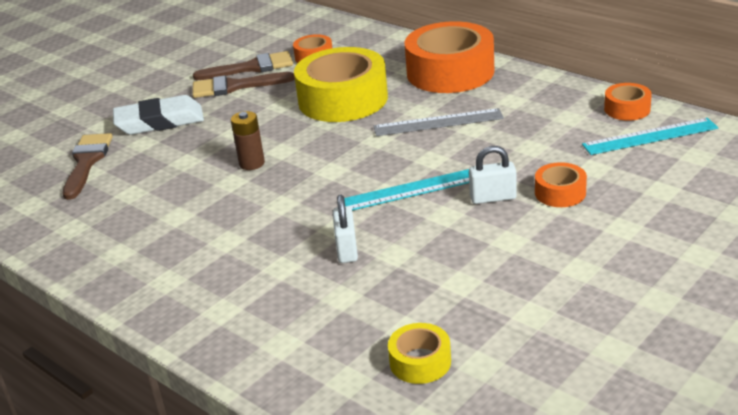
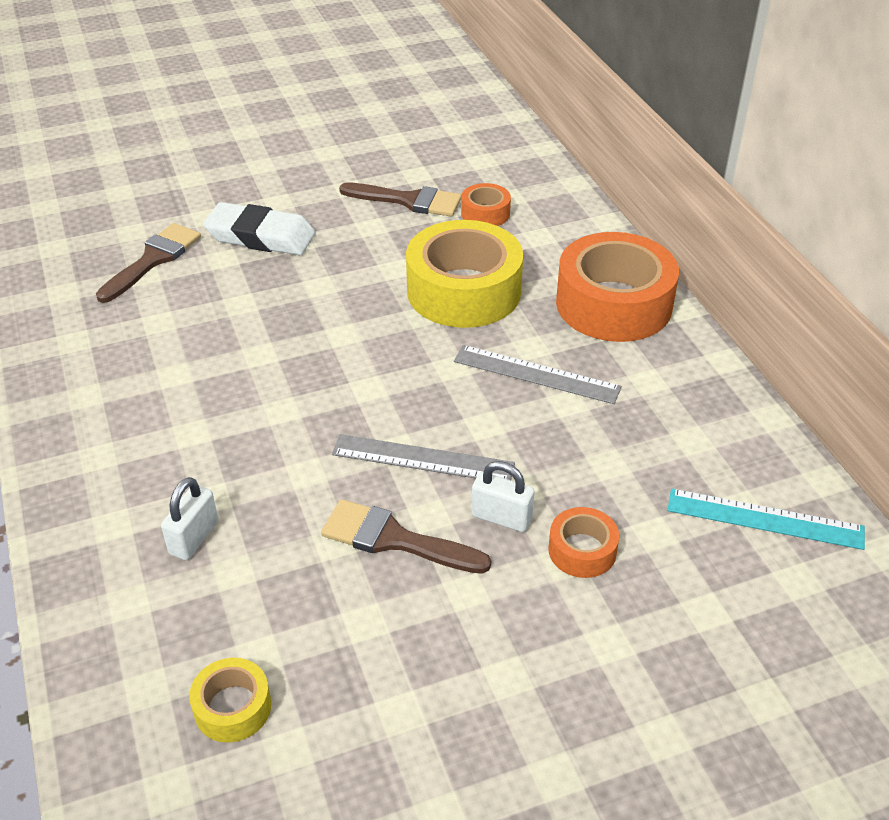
camera: 25 degrees right, 10 degrees up
brown brush [192,72,295,98] -> brown brush moved to [321,499,491,574]
brown battery [231,111,265,170] -> none
white padlock [333,195,358,263] -> white padlock moved to [161,477,218,560]
turquoise ruler [344,169,469,211] -> grey ruler [332,434,515,480]
orange tape [604,83,652,121] -> none

